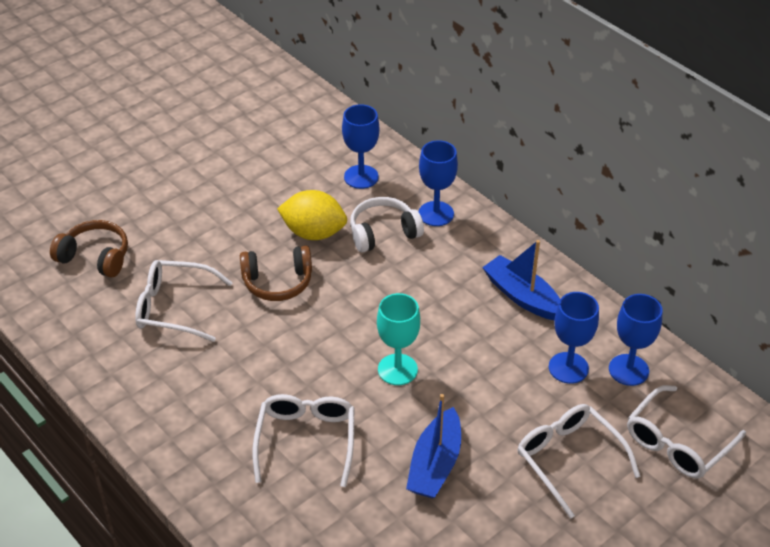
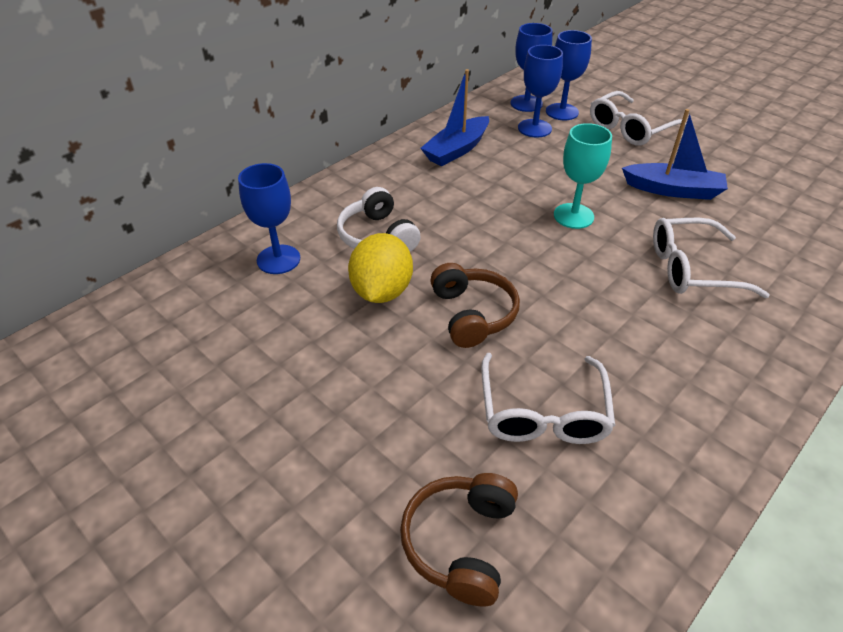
camera: 95 degrees left, 0 degrees up
blue goblet [419,140,458,226] -> blue goblet moved to [546,30,592,120]
white glasses [627,385,746,478] -> none

